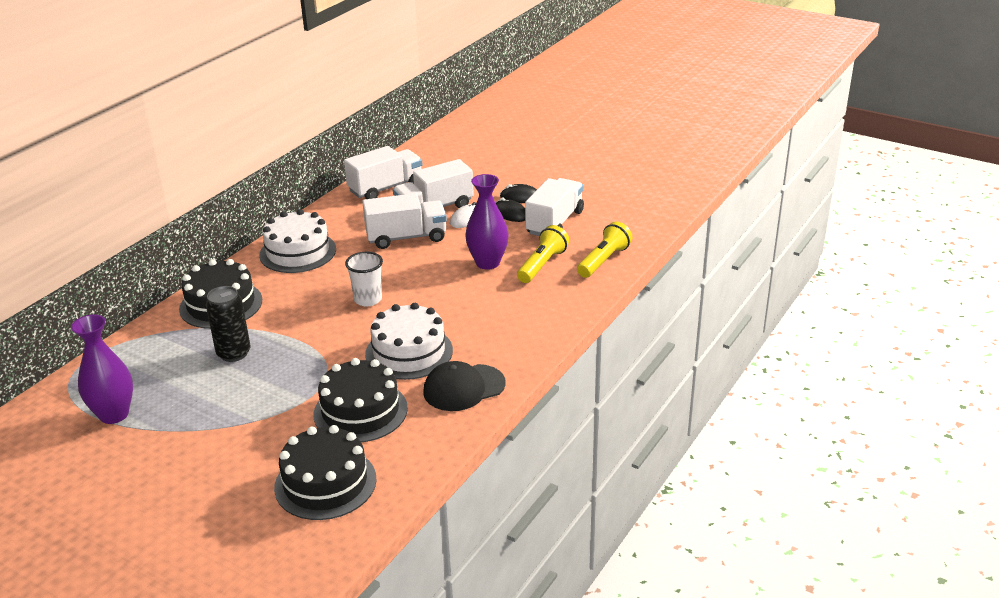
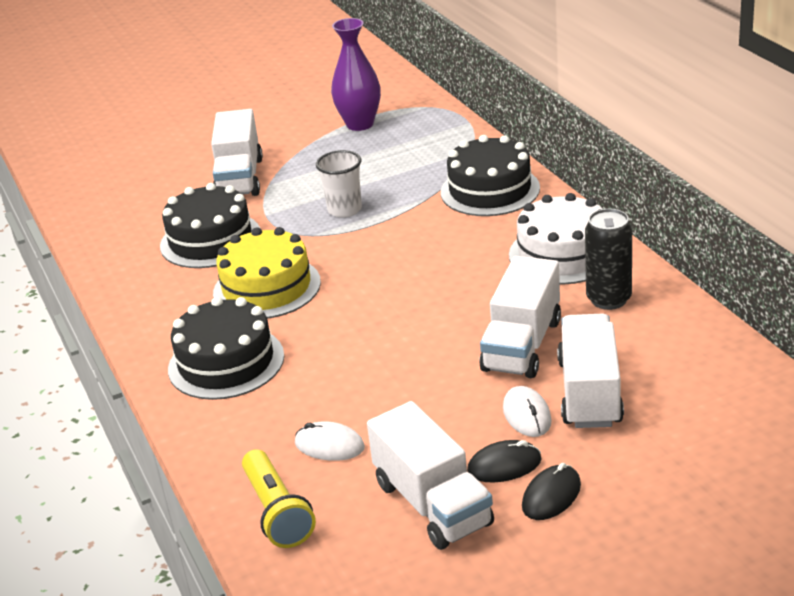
camera: 125 degrees right, 0 degrees up
black can [206,286,250,362] -> black can moved to [585,209,632,310]
black cake [274,425,376,520] -> black cake moved to [168,297,284,400]
white truck [344,146,423,199] -> white truck moved to [211,109,263,196]
white cup [345,252,383,306] -> white cup moved to [316,150,362,218]
white cake [365,303,453,380] -> yellow cake [213,227,321,319]
black cap [423,361,506,411] -> none
purple vase [465,174,508,270] -> none
yellow flashlight [517,225,569,283] -> white mouse [295,421,365,461]

